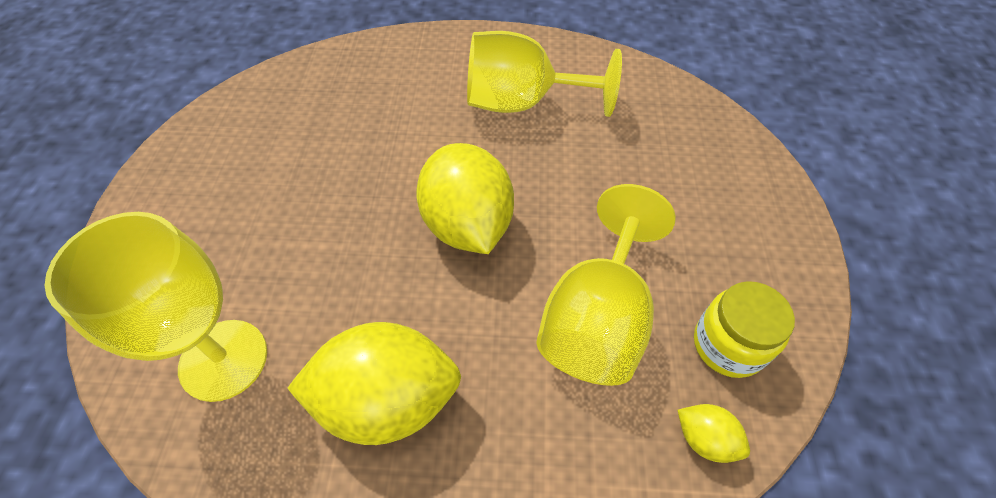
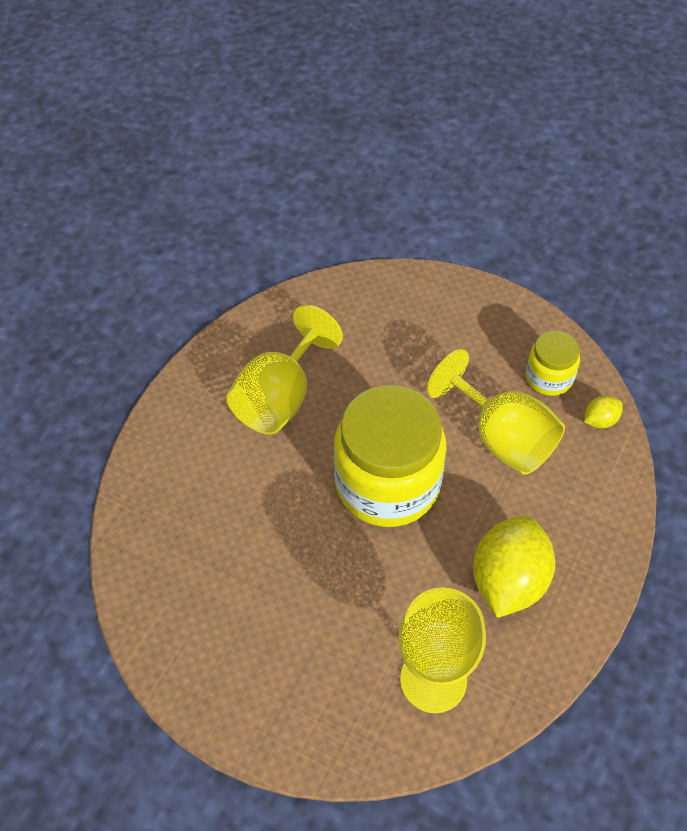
camera: 65 degrees left, 0 degrees up
yellow lemon [416,143,514,254] -> yellow jar [334,385,447,527]

